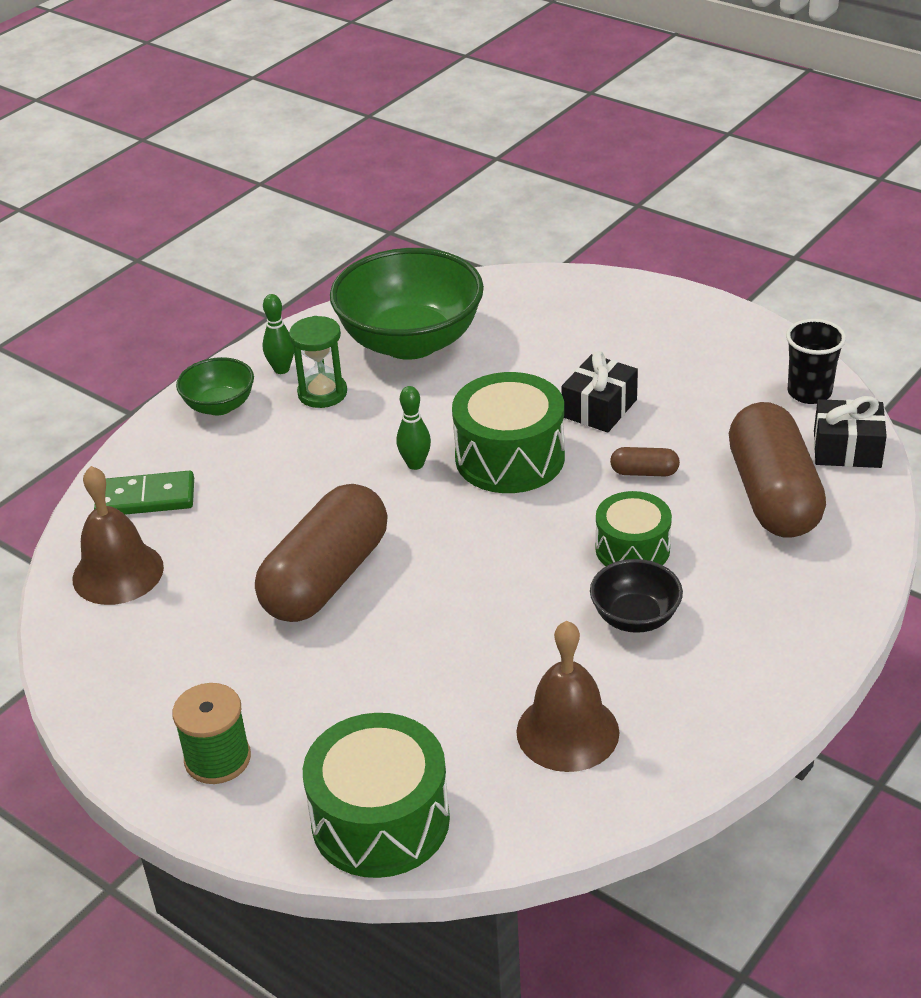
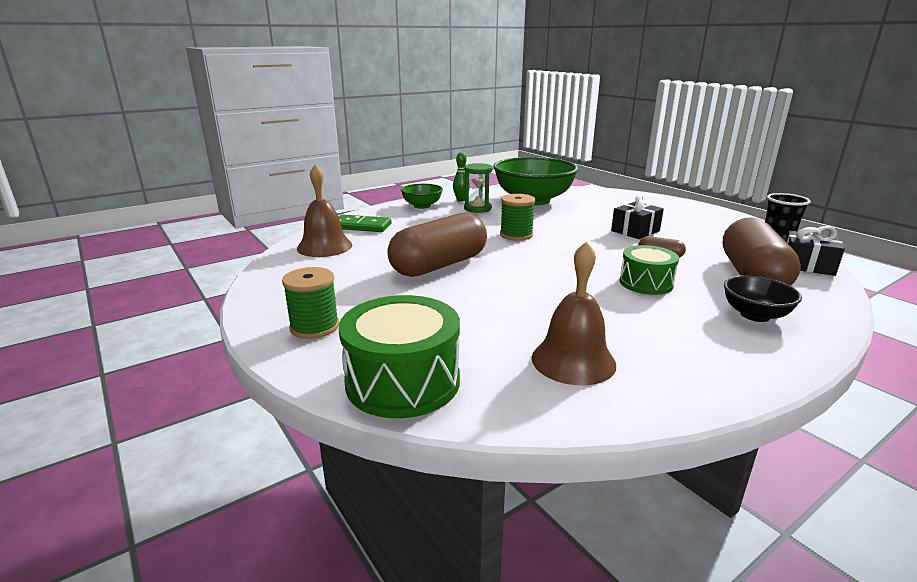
camera: 15 degrees right, 15 degrees down
green bowling pin [397,386,431,470] -> green spool [500,194,536,241]
green drum [452,372,565,493] -> none
black bowl [590,559,683,633] -> black bowl moved to [724,275,802,322]

